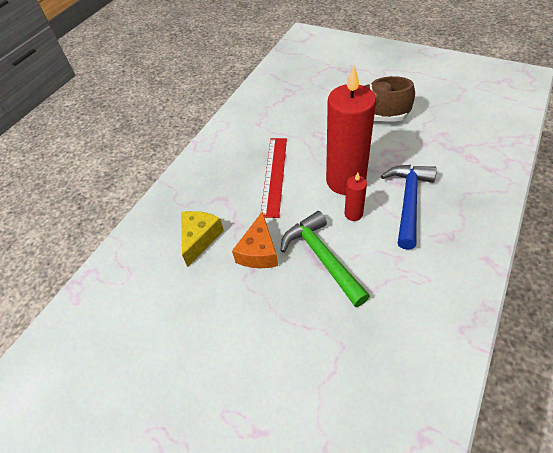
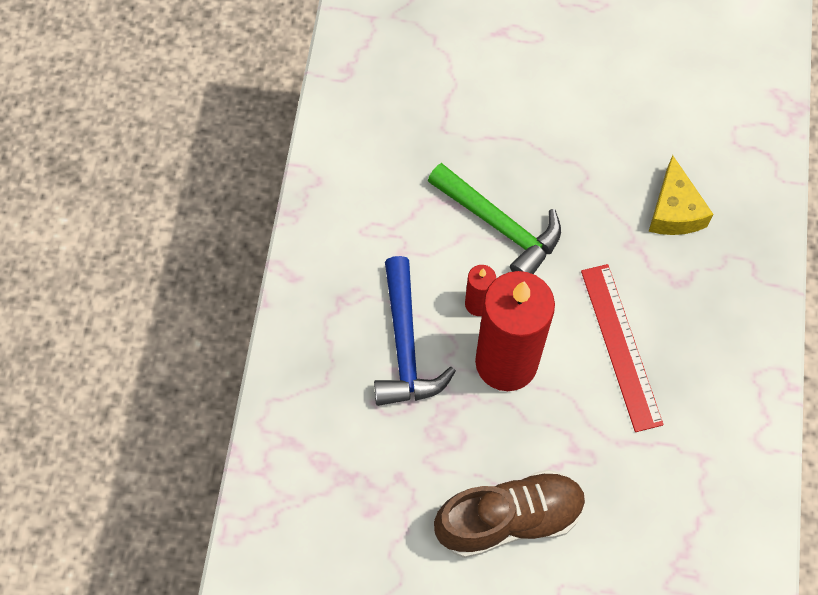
camera: 155 degrees right, 15 degrees up
orange cheese [232,212,278,268] -> none

